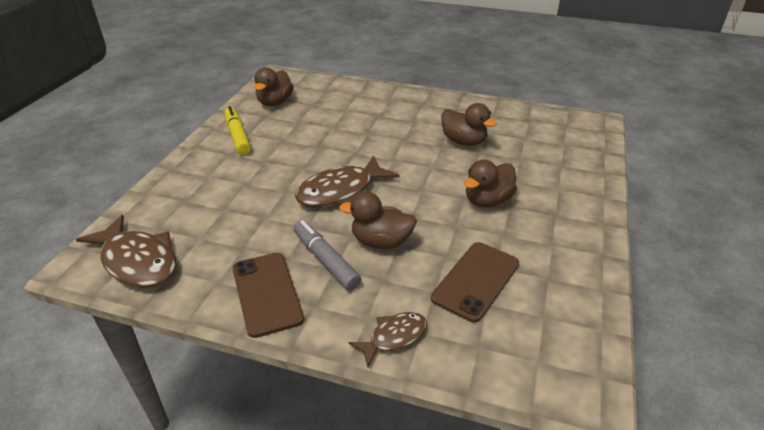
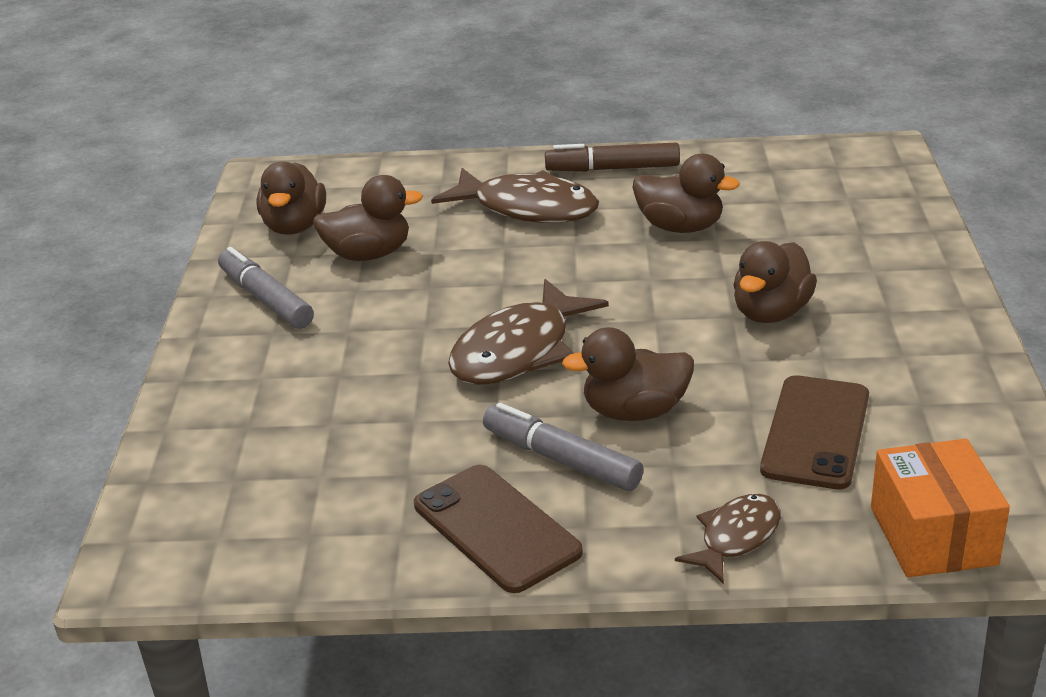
camera: 15 degrees left, 5 degrees down
brown fish [76,215,176,288] -> brown fish moved to [431,168,599,223]
yellow marker [225,106,251,155] -> grey marker [218,247,314,329]
none -> brown duck [313,175,423,261]
none -> brown marker [545,143,680,172]
none -> orange box [871,439,1010,577]

